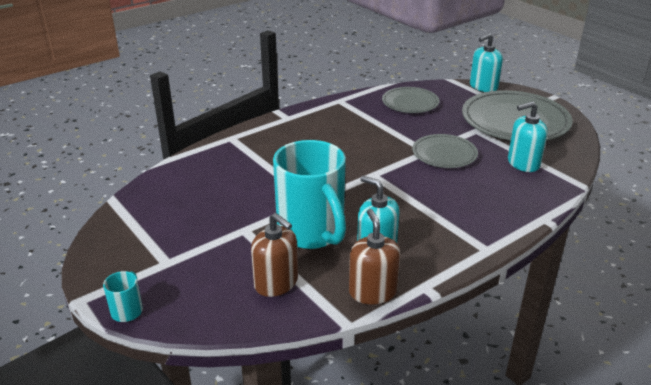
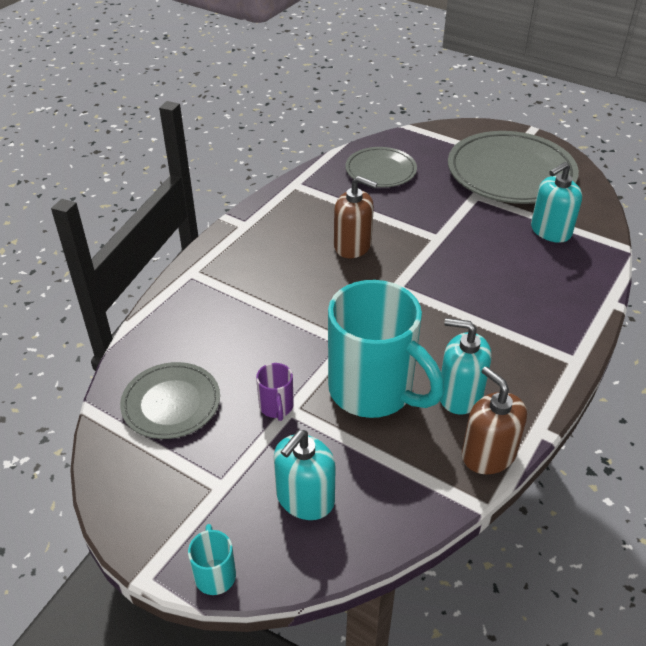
camera: 20 degrees left, 10 degrees up
brown soap dispenser [251,213,298,297] -> brown soap dispenser moved to [334,176,378,258]
grey plate [412,134,478,168] -> grey plate moved to [120,362,220,439]
turquoise soap dispenser [470,33,503,92] -> turquoise soap dispenser moved to [274,430,336,520]
none -> purple mug [256,363,294,421]

